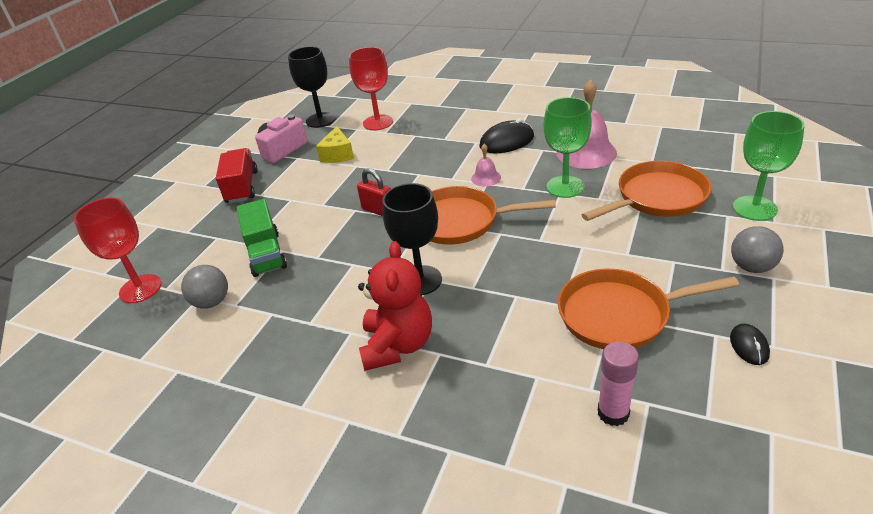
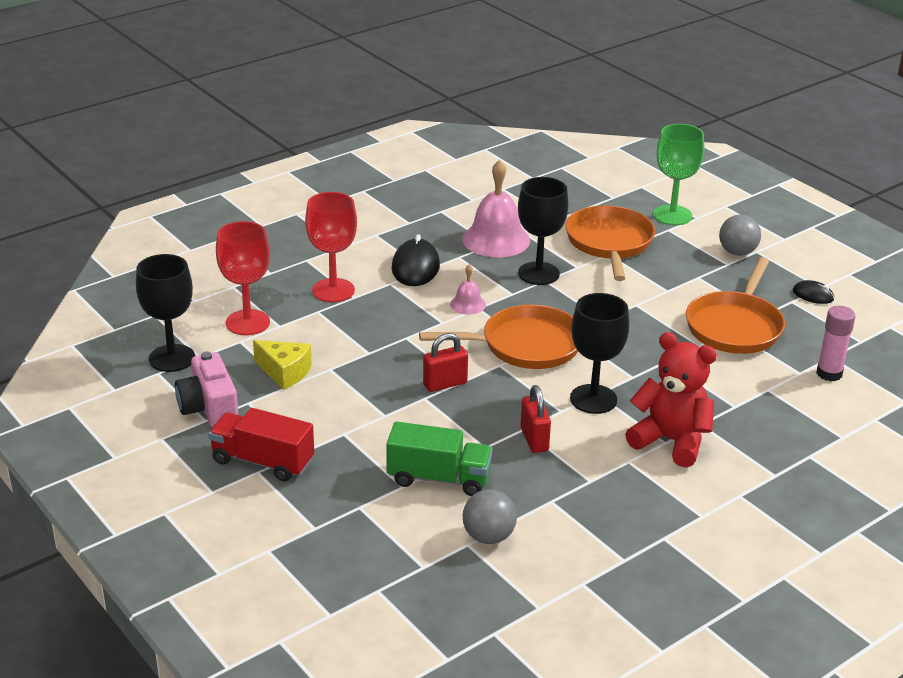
camera: 65 degrees left, 5 degrees down
red goblet [74,198,162,303] -> red goblet moved to [305,192,357,302]
orange pan [431,186,556,245] -> orange pan turned 135 degrees counterclockwise [419,305,578,369]
green goblet [543,97,592,198] -> black goblet [518,177,568,285]
none -> red padlock [520,385,551,453]

